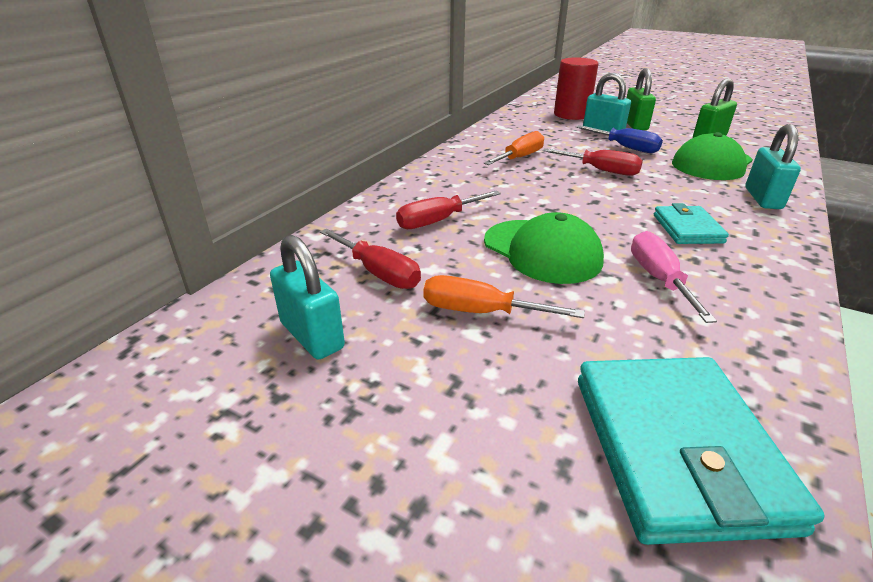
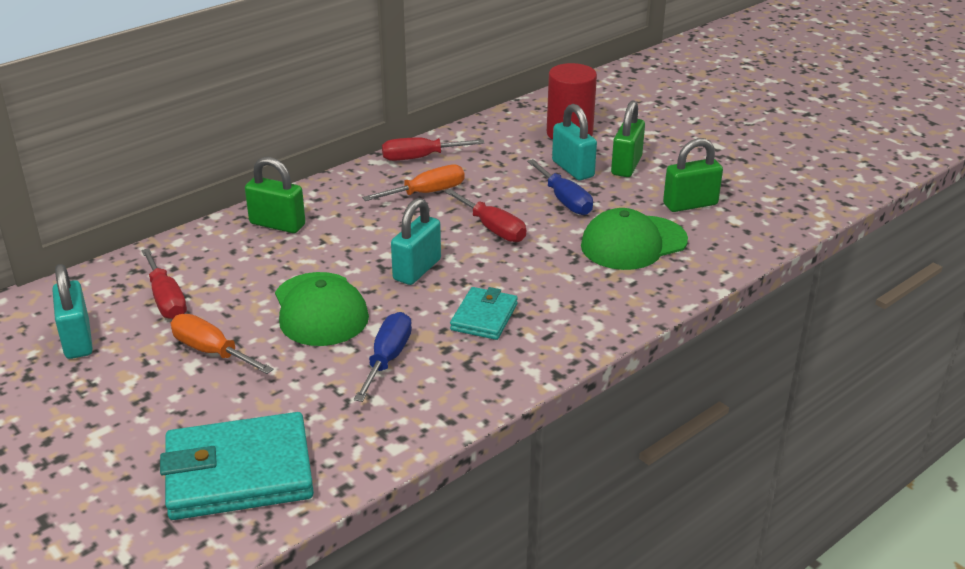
camera: 20 degrees right, 0 degrees up
red screwdriver [396,191,501,229] -> red screwdriver moved to [382,137,485,161]
turquoise wallet [578,357,824,545] -> turquoise wallet turned 60 degrees clockwise [160,412,314,520]
pink screwdriver [631,231,717,323] -> blue screwdriver [354,312,412,402]
turquoise padlock [745,124,801,209] -> turquoise padlock moved to [391,198,441,285]
none -> green padlock [245,157,305,233]

